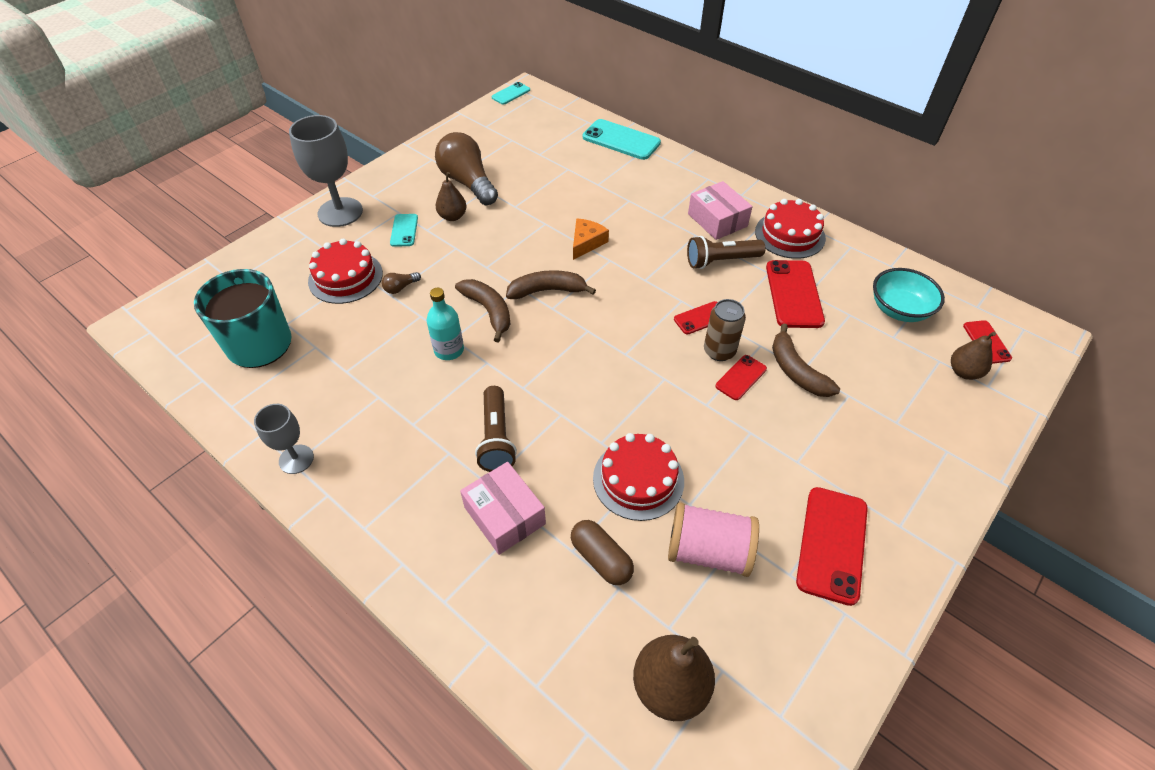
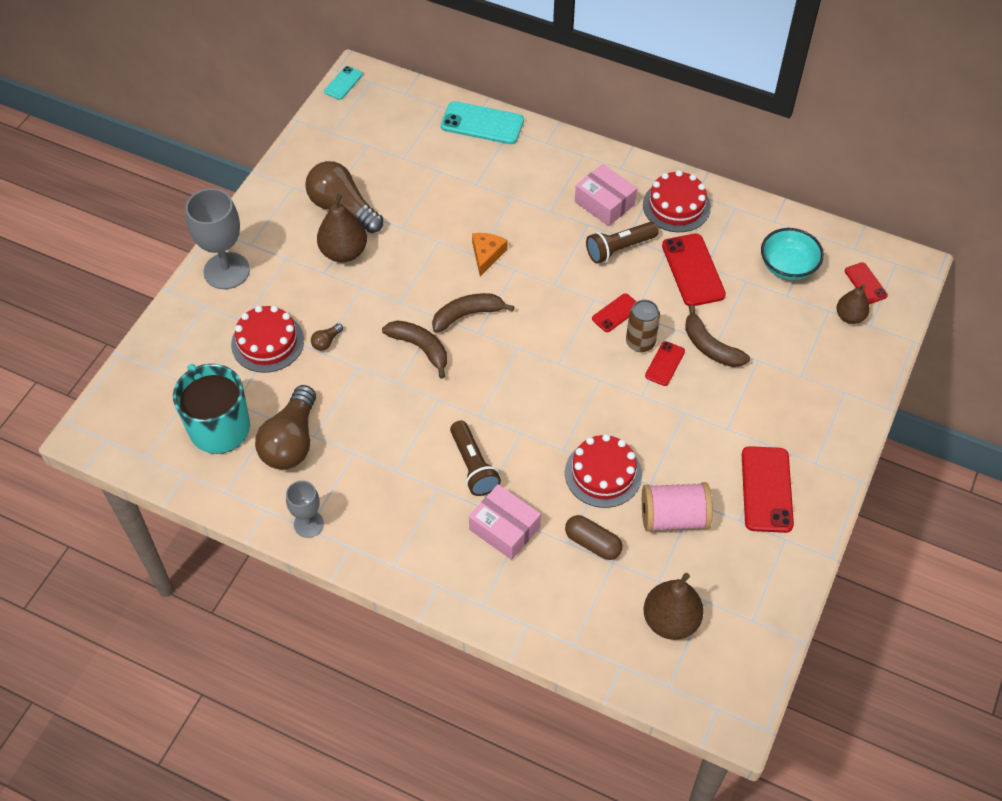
camera: 15 degrees left, 5 degrees up
turquoise phone [390,214,418,247] -> none
turquoise bottle [426,288,464,360] -> none
brown pear [436,172,467,221] -> brown pear [317,193,367,262], size x1.59
none -> brown light bulb [255,385,316,470]

